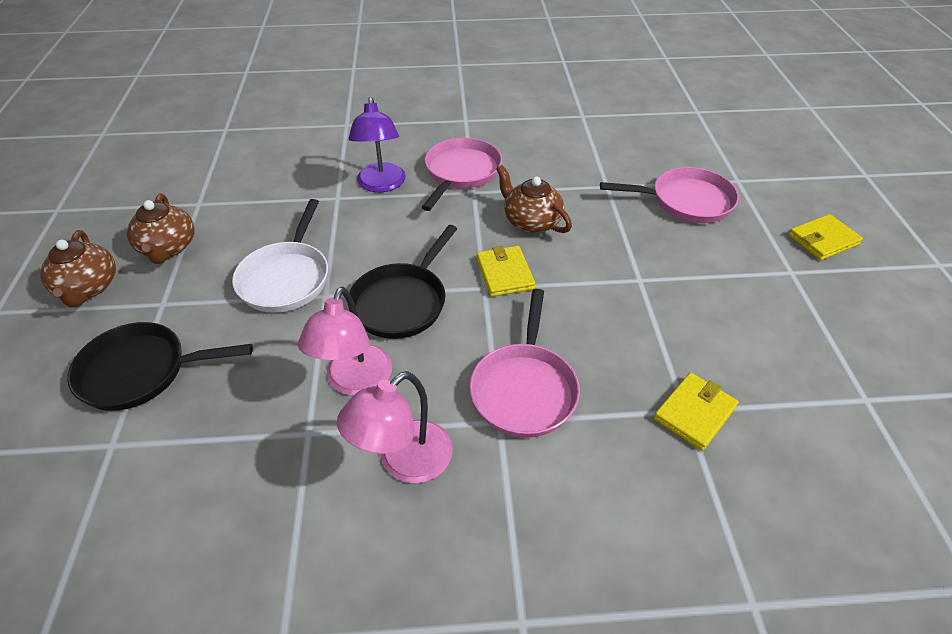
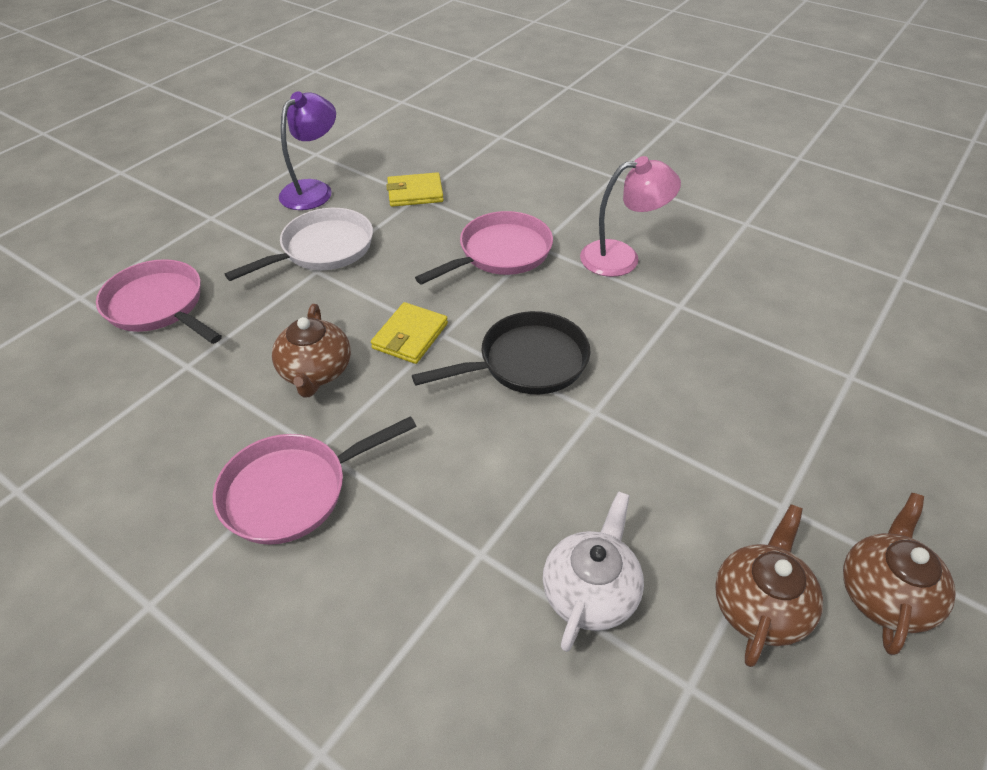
camera: 140 degrees left, 0 degrees up
black pan [67,322,253,411] -> none
white pan [232,199,328,313] -> white pan moved to [225,208,373,281]
pink lamp [298,287,392,396] -> none
purple lamp [349,97,406,192] -> purple lamp moved to [279,91,336,210]
yellow wallet [788,214,863,260] -> none
none -> white teapot [543,491,644,652]

